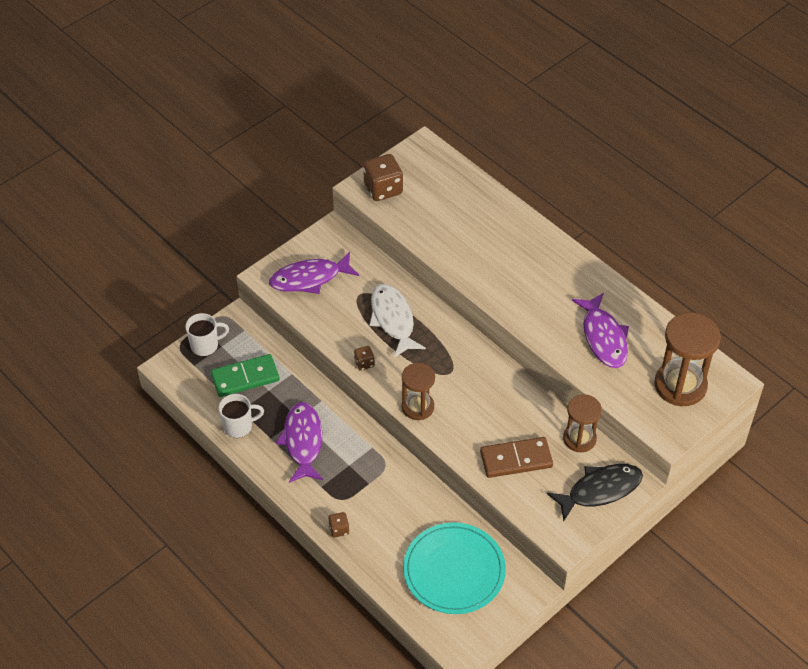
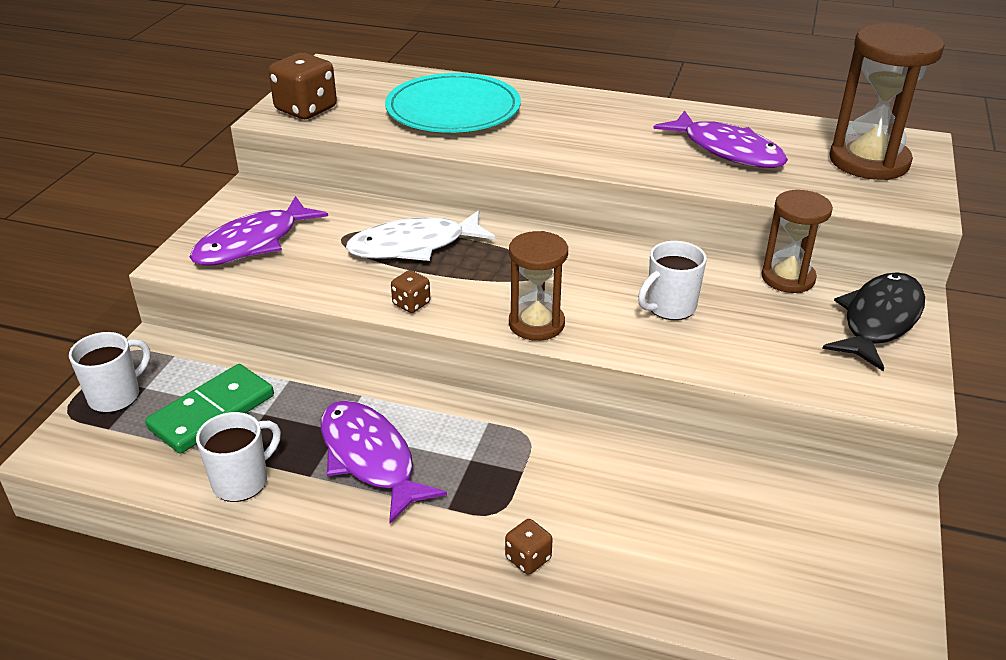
camera: 30 degrees left, 15 degrees down
white fish [369,284,426,358] -> white fish turned 60 degrees counterclockwise [346,210,496,261]
turquoise plate [403,522,506,614] -> turquoise plate moved to [385,73,521,133]
brown domino [480,437,553,478] -> none
none -> white mug [638,241,707,320]

